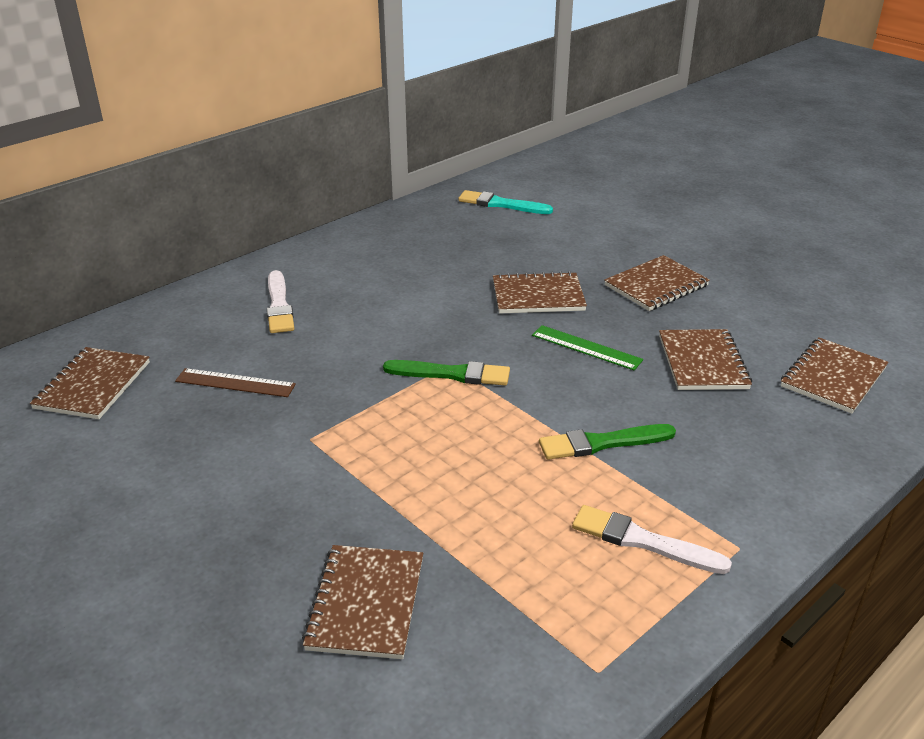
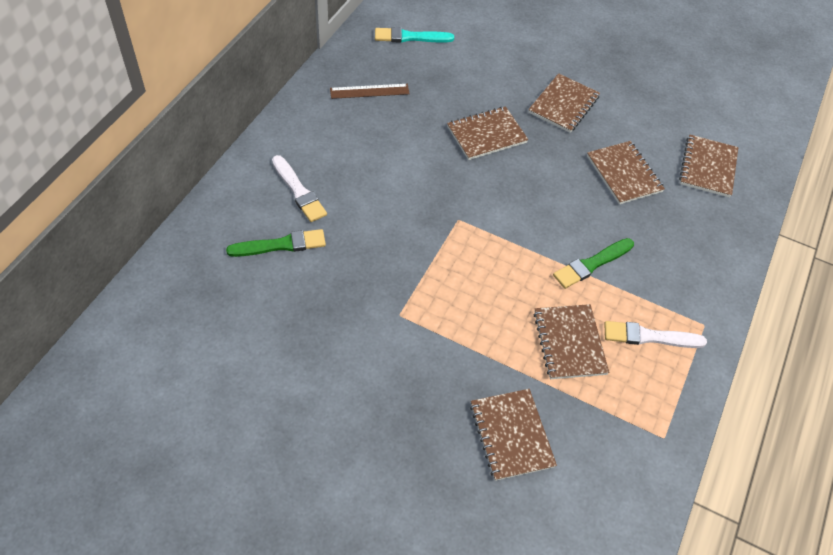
camera: 25 degrees left, 20 degrees up
brown notebook [30,347,150,419] -> brown notebook moved to [534,304,609,379]
brown ruler [175,368,296,397] -> brown ruler moved to [330,84,410,99]
green brush [383,360,510,385] -> green brush moved to [226,229,326,257]
green ruler [532,325,643,371] -> none

